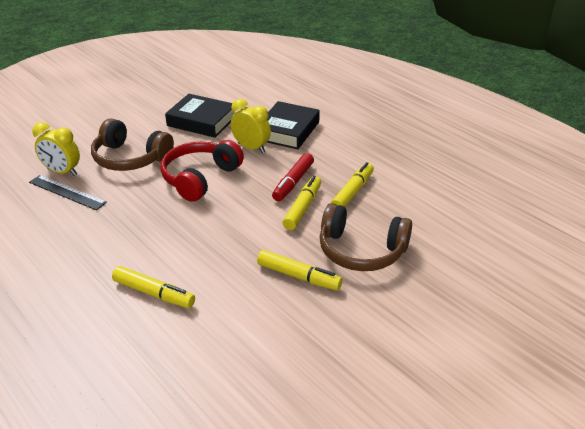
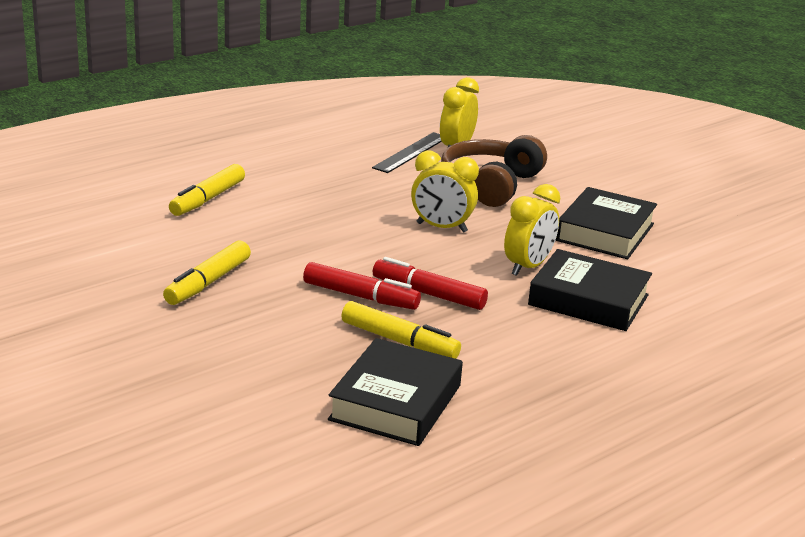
camera: 90 degrees right, 10 degrees down
red headphones [160,140,244,202] -> yellow clock [411,150,479,233]
yellow marker [283,176,321,230] -> red marker [303,262,421,310]
brown headphones [319,203,412,271] -> none
none -> black book [328,338,463,446]

